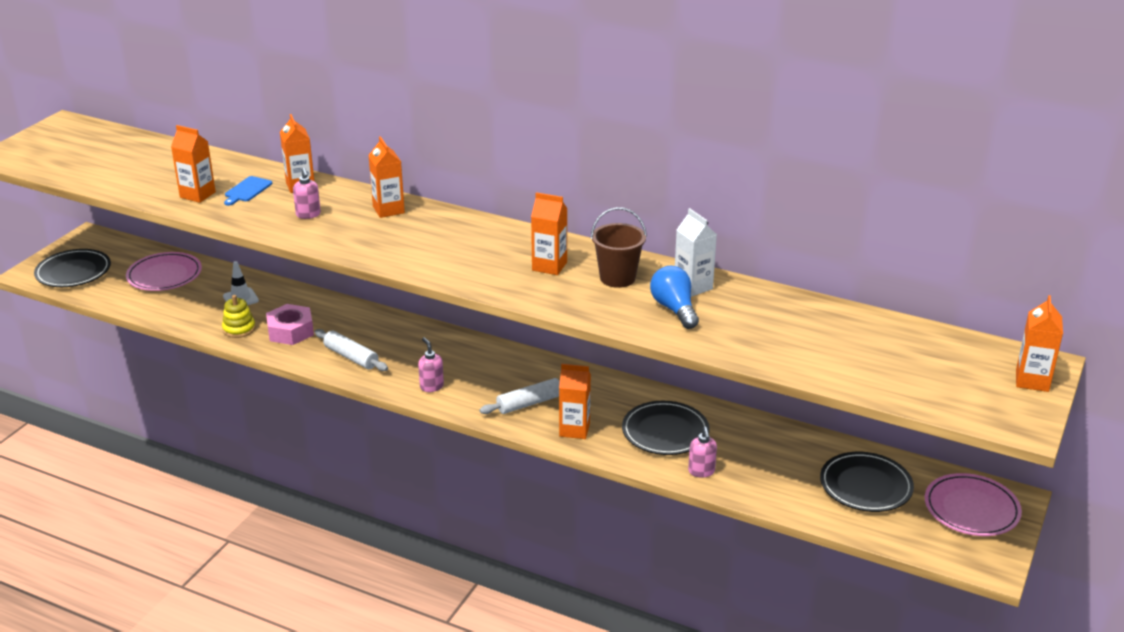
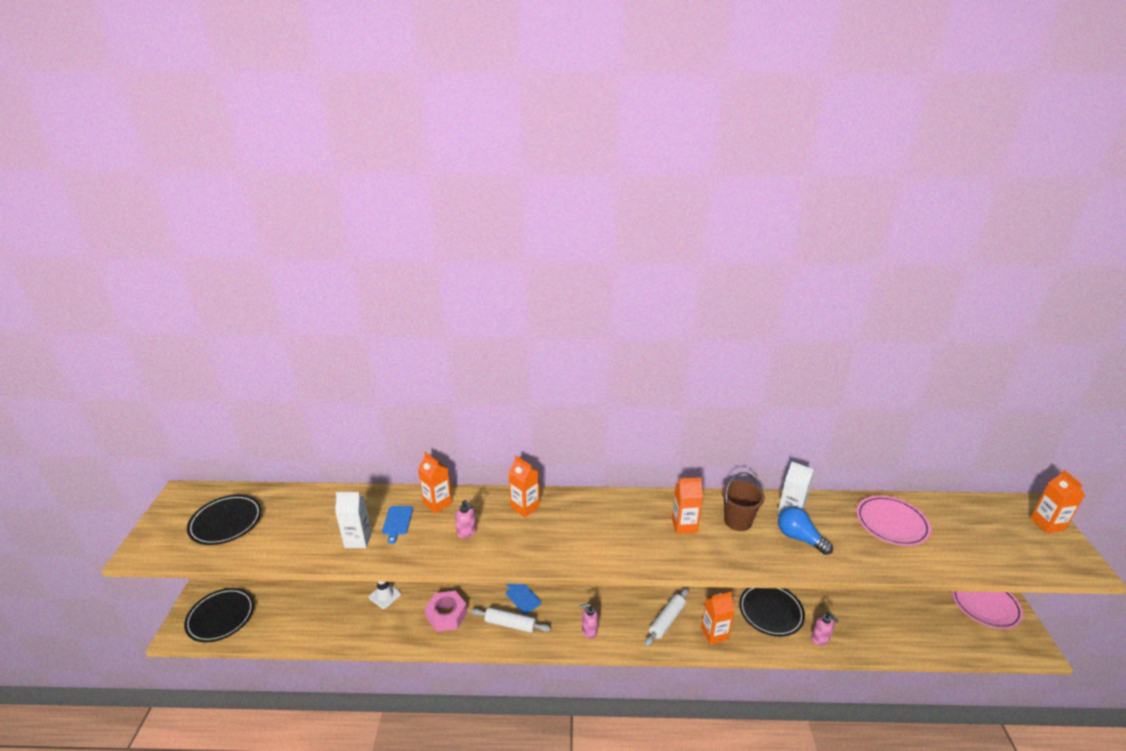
camera: 25 degrees left, 0 degrees up
pink plate [126,252,202,291] -> pink plate moved to [856,495,931,546]
orange carton [171,125,216,203] -> white carton [335,492,372,548]
yellow stacking toy [222,295,256,338] -> none
pink soap dispenser [418,337,444,392] -> pink soap dispenser turned 45 degrees counterclockwise [579,603,598,639]
black plate [820,452,914,512] -> black plate moved to [187,495,262,545]
none -> blue cutting board [506,584,542,614]

